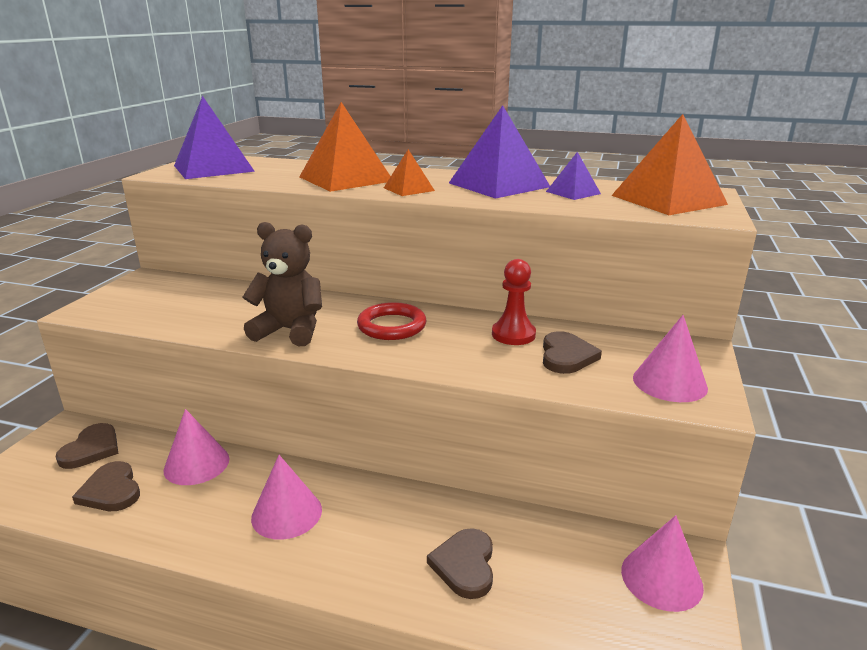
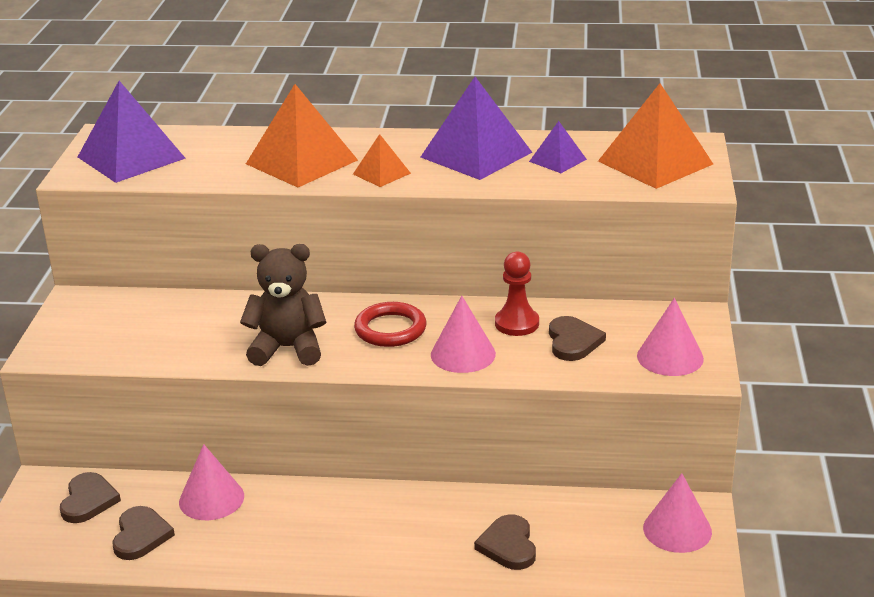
camera: 10 degrees left, 5 degrees up
brown heart [72,461,140,511] -> brown heart turned 135 degrees counterclockwise [113,506,175,560]
pink cone [251,455,322,540] -> pink cone moved to [431,296,496,373]

